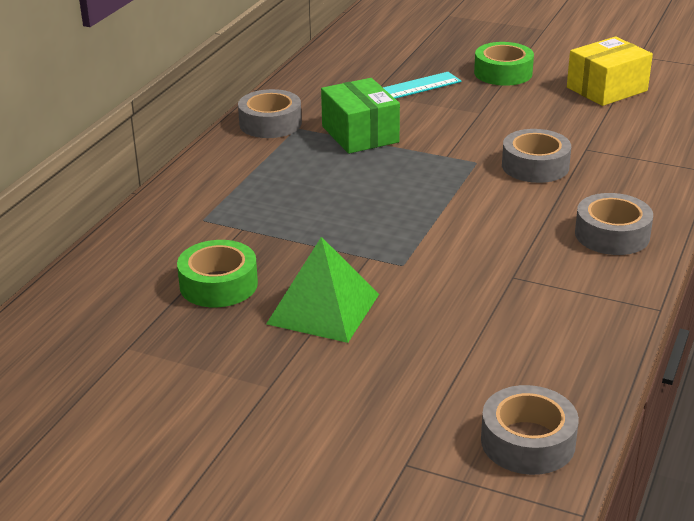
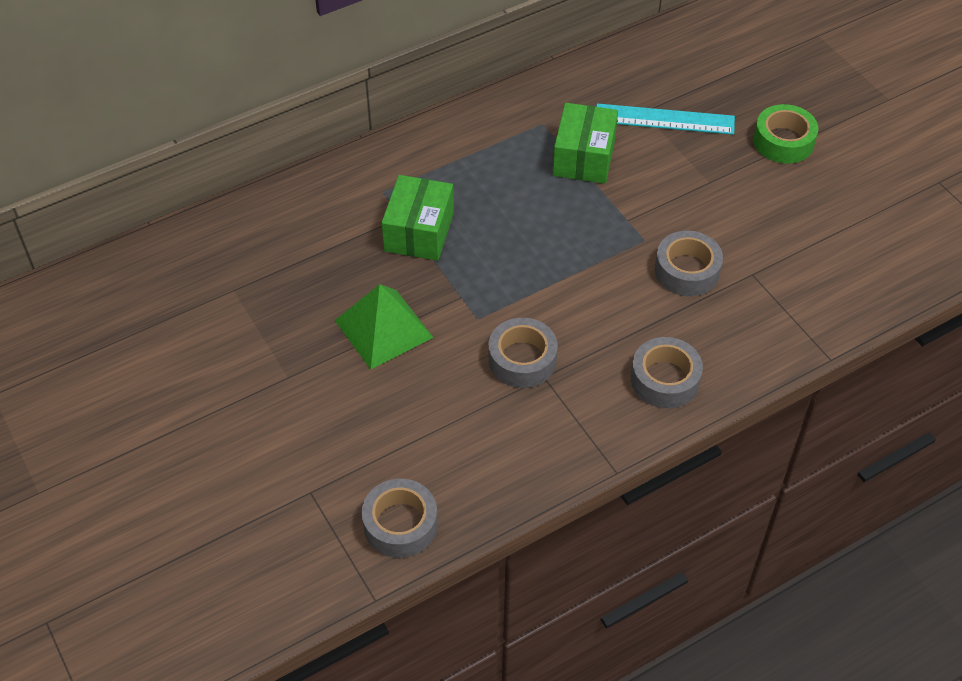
camera: 35 degrees right, 20 degrees up
green tape [177,240,258,307] -> none
grey tape [238,89,302,138] -> grey tape moved to [488,318,558,388]
yellow box [567,36,653,106] -> none
none -> green box [381,175,454,261]

